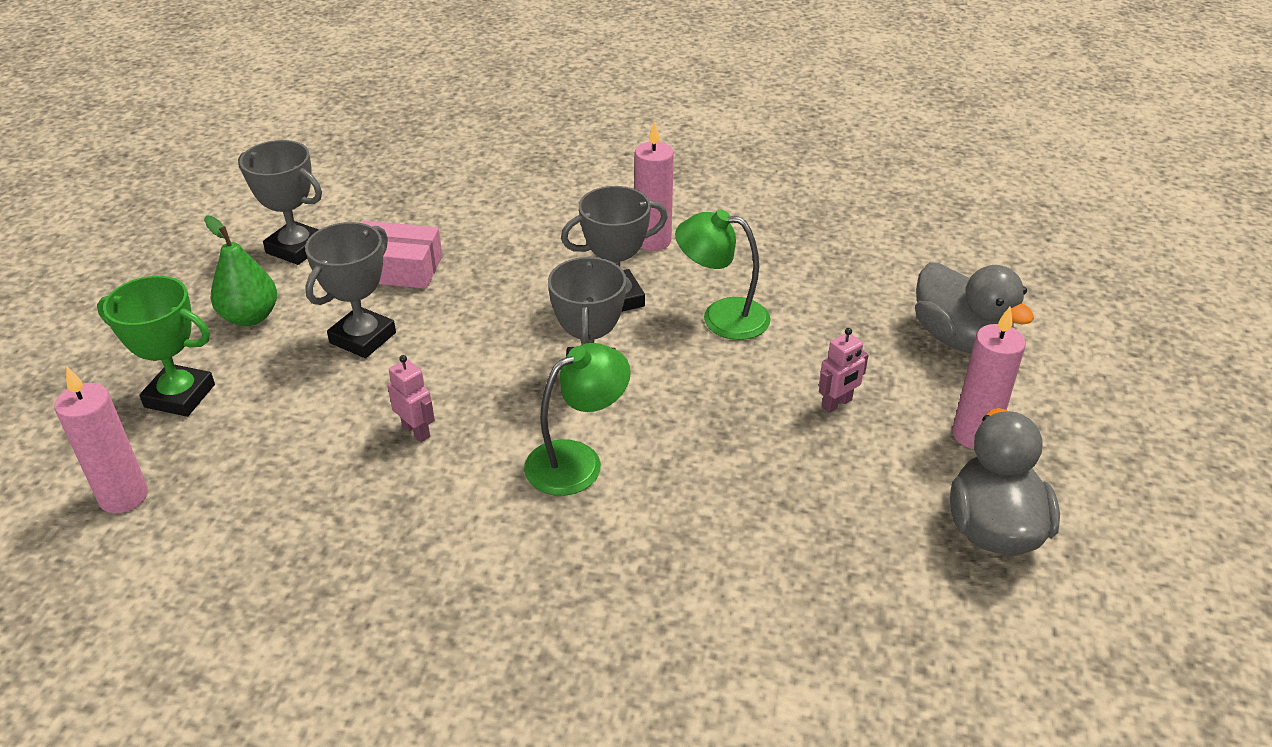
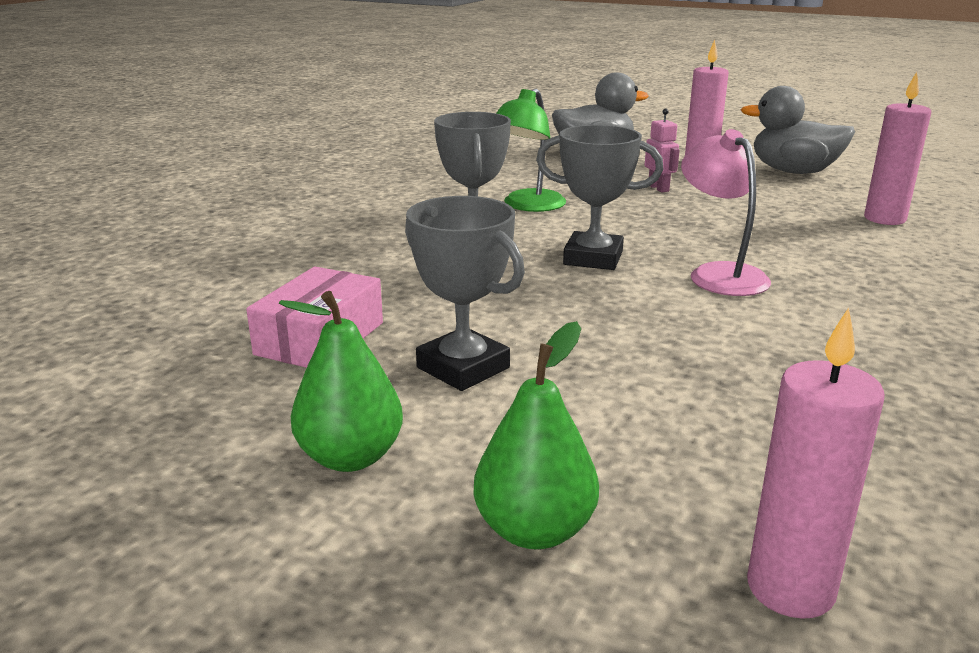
camera: 75 degrees left, 15 degrees down
green trophy [97,276,215,417] -> green pear [473,321,599,549]
grey trophy [238,140,322,265] -> none
pink robot [388,355,435,442] -> none
green lamp [524,343,631,496] -> pink lamp [681,129,771,296]
pink candle [635,121,674,251] -> pink candle moved to [864,72,931,225]

